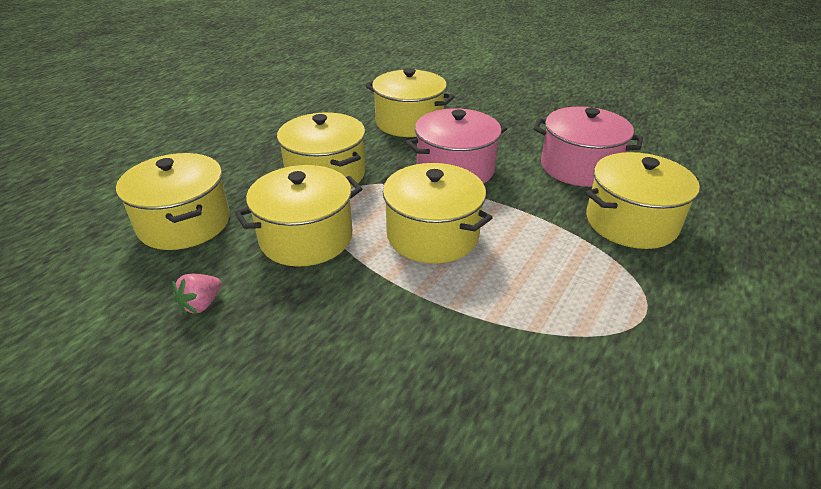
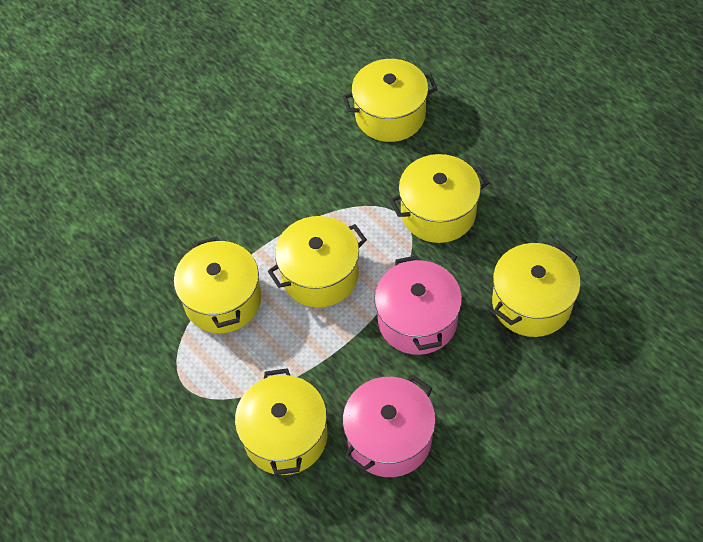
camera: 110 degrees right, 20 degrees up
pink strawberry [172,274,221,314] -> none
yellow pot [235,165,363,267] -> yellow pot moved to [174,236,262,333]

